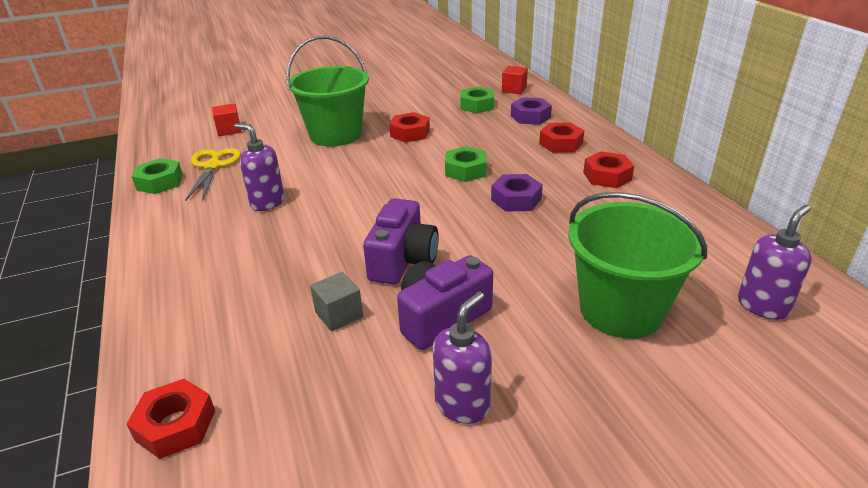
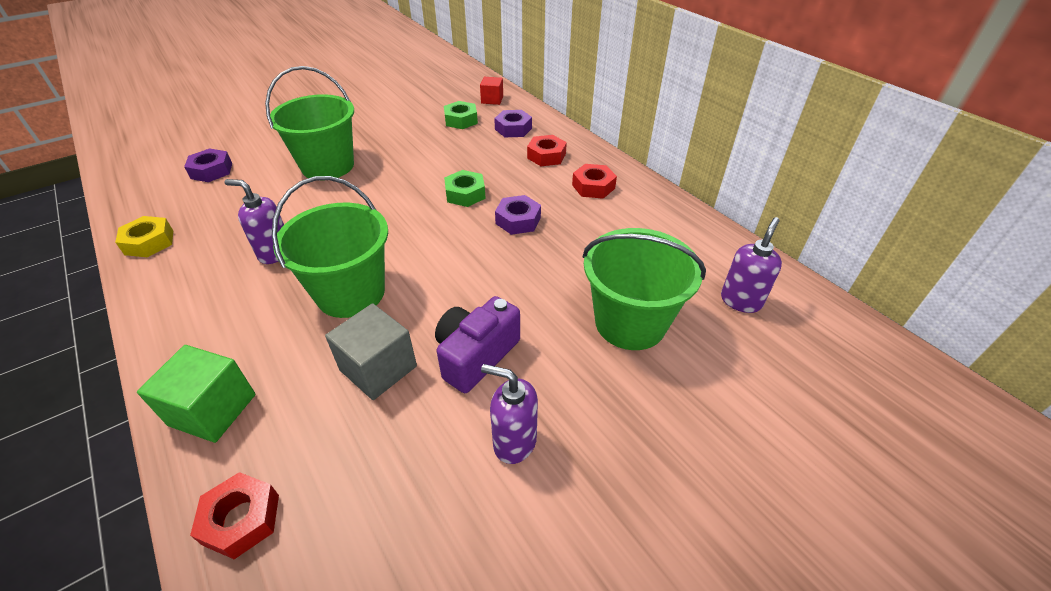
camera: 15 degrees left, 10 degrees up
green nut [132,158,183,194] -> yellow nut [115,216,173,257]
yellow scissors [185,148,241,202] -> none
red cube [212,103,242,136] -> purple nut [184,148,232,182]
grey cube [310,272,363,331] -> grey cube [325,303,417,400], size x1.61
purple camera [363,198,439,284] -> none
red nut [389,112,430,143] -> none
purple soap dispenser [433,291,492,424] -> purple soap dispenser turned 90 degrees counterclockwise [481,364,538,464]
none -> green cube [137,345,256,443]
none -> green bucket [272,176,388,318]

